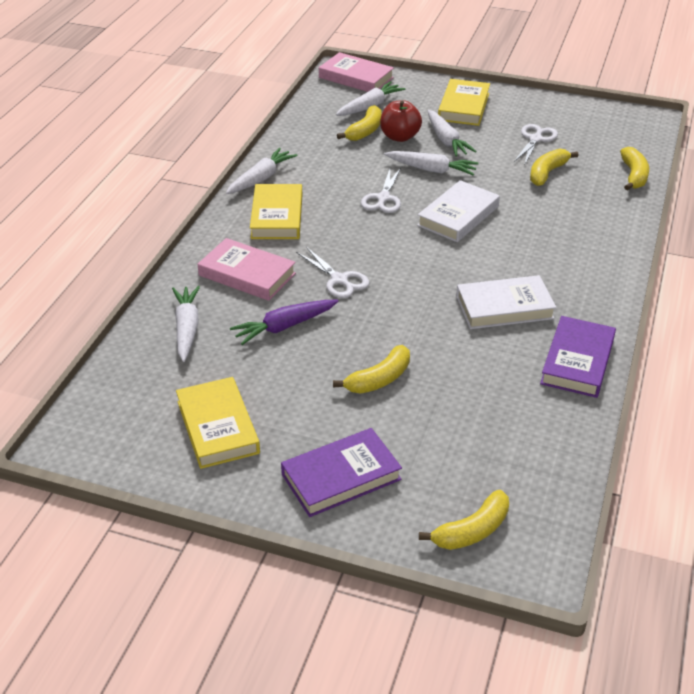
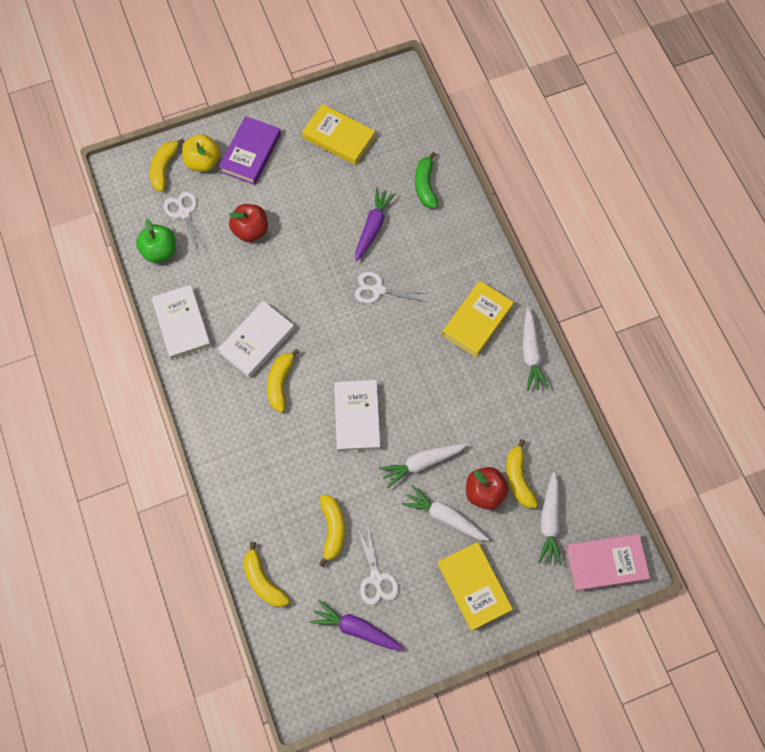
camera: 140 degrees right, 30 degrees up
white carrot [172,286,200,362] -> green banana [415,152,438,209]
pink book [198,238,296,301] -> none
yellow book [250,184,302,239] -> yellow book turned 75 degrees clockwise [442,281,514,357]
yellow banana [333,345,410,394] -> yellow banana moved to [267,349,300,413]
white scissors [361,168,401,213] -> white scissors moved to [163,191,206,253]
purple book [540,316,616,398] -> white book [151,285,212,360]
none -> green apple [136,219,176,263]
none -> yellow apple [182,134,220,172]
none -> red apple [229,204,268,242]
none -> purple carrot [310,600,404,650]

